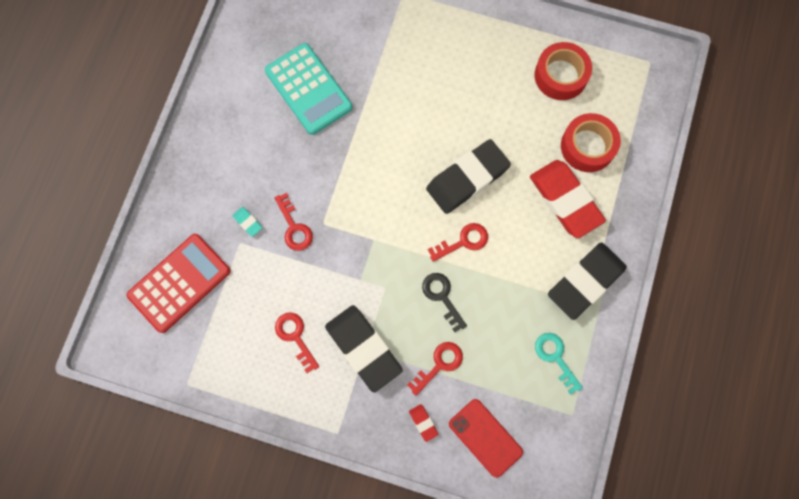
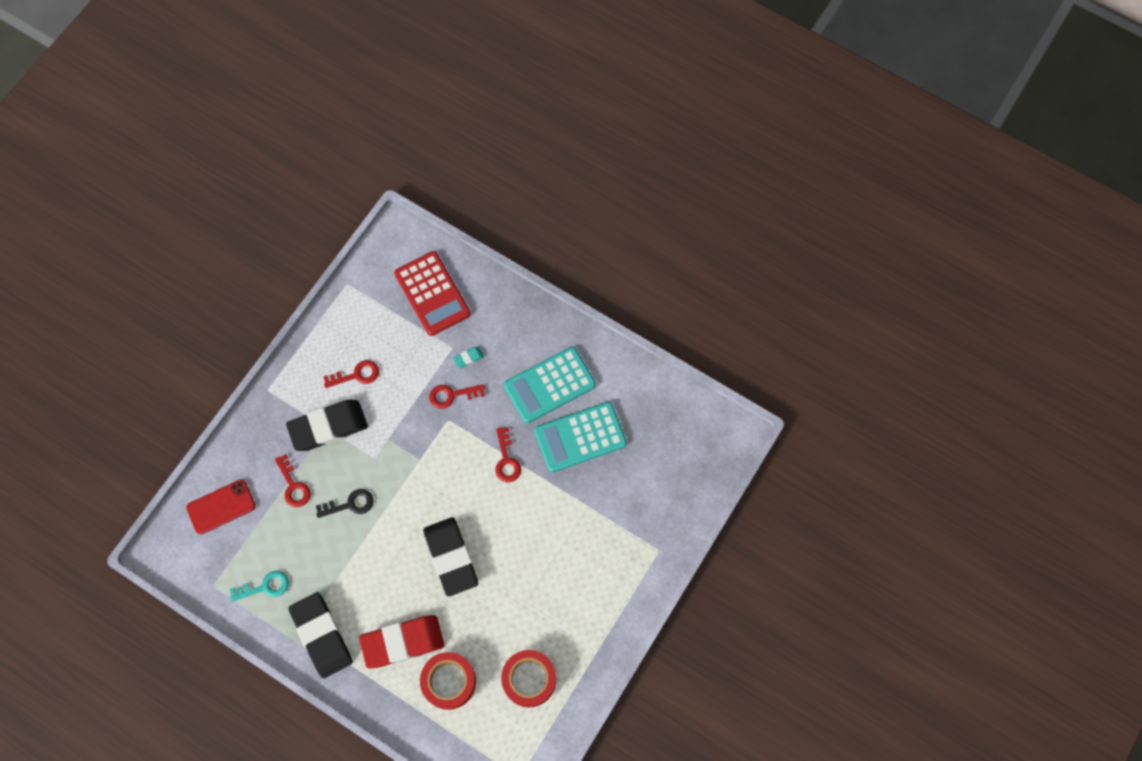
camera: 105 degrees right, 5 degrees down
red eraser [409,404,438,442] -> none
red key [428,223,488,262] -> red key moved to [495,427,521,482]
none -> turquoise calculator [504,347,596,423]

